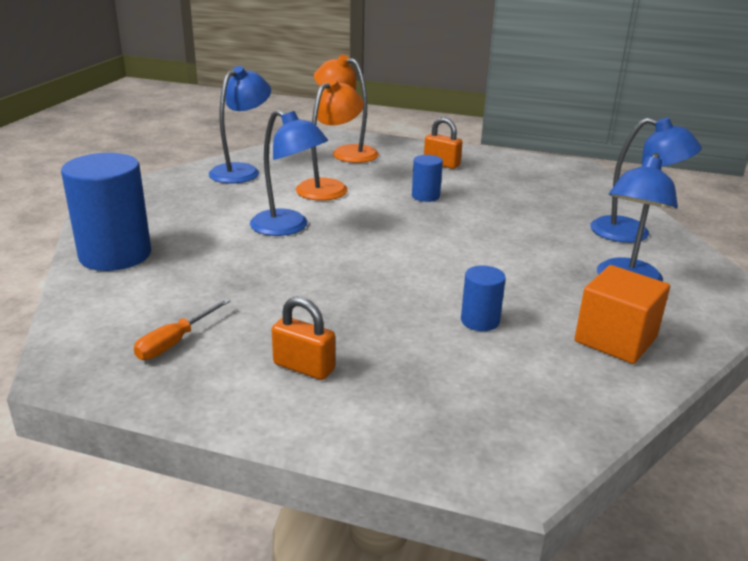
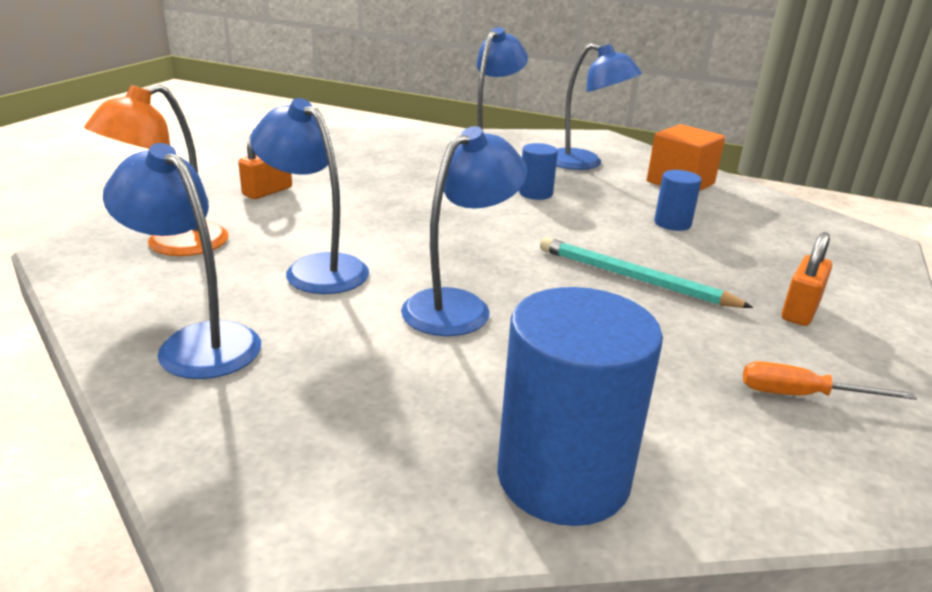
camera: 85 degrees left, 0 degrees up
orange screwdriver [134,299,230,360] -> orange screwdriver turned 150 degrees clockwise [743,361,917,400]
orange lamp [296,78,364,201] -> blue lamp [250,98,369,294]
blue cylinder [412,155,443,202] -> blue cylinder moved to [519,143,558,200]
none -> turquoise pencil [540,237,754,308]

